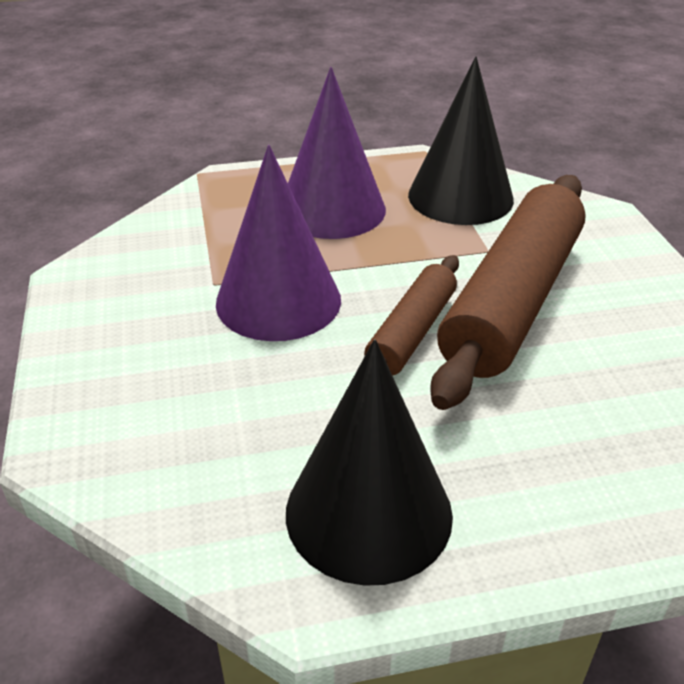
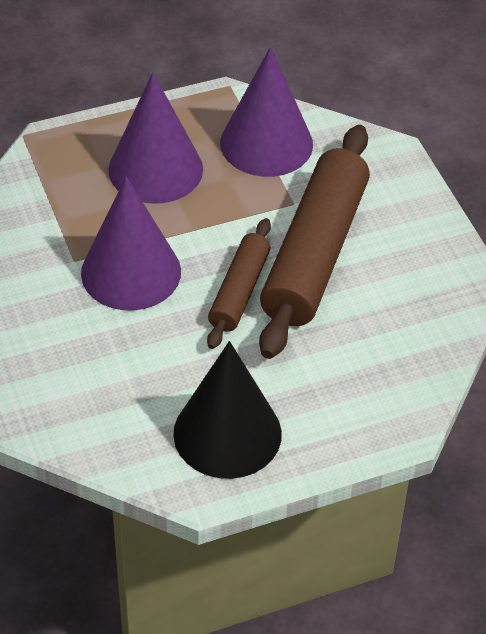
camera: 10 degrees left, 10 degrees up
black cone [408,56,514,225] -> purple cone [220,47,313,177]

